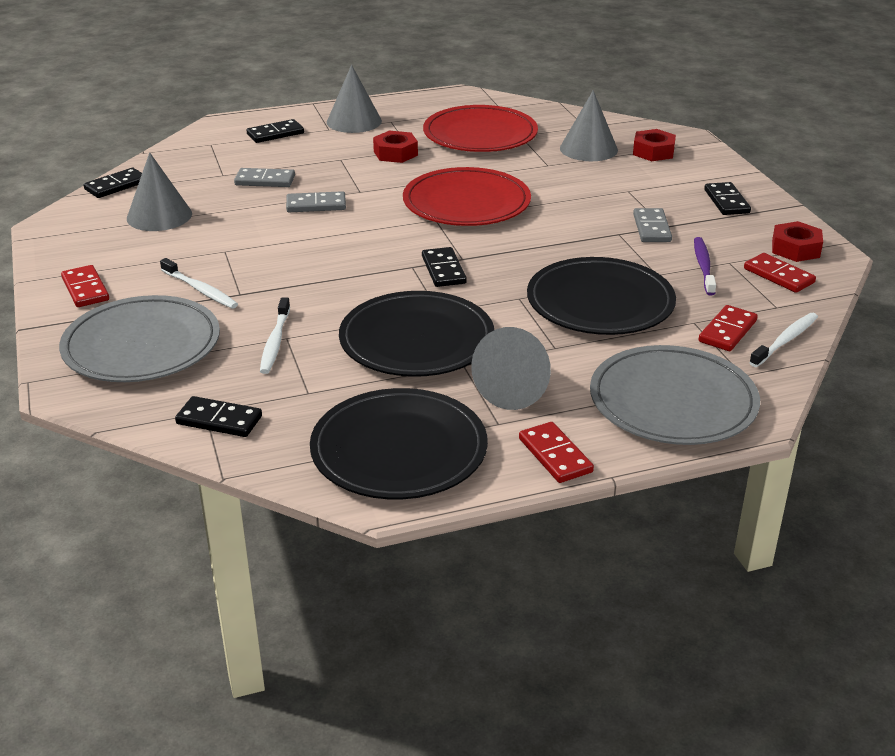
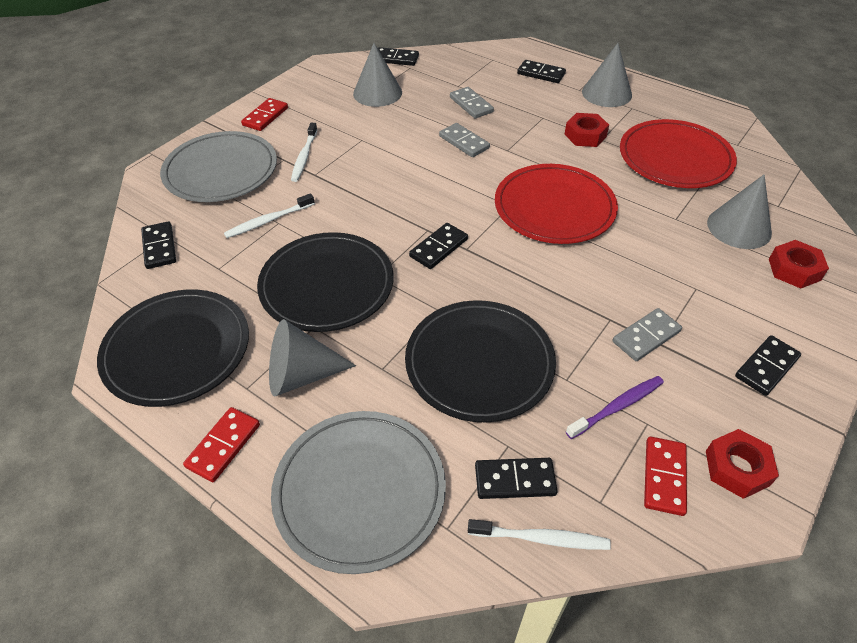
camera: 55 degrees right, 15 degrees up
red domino [698,305,758,351] -> black domino [475,458,558,499]

